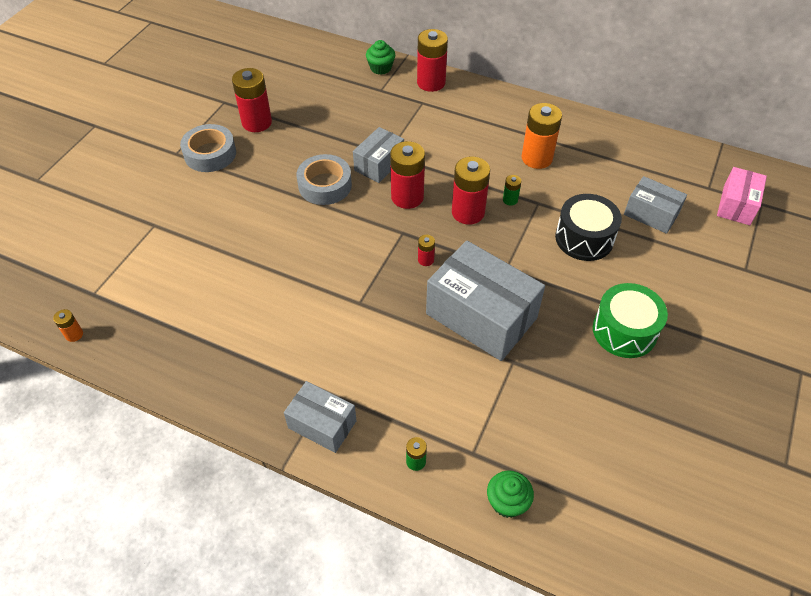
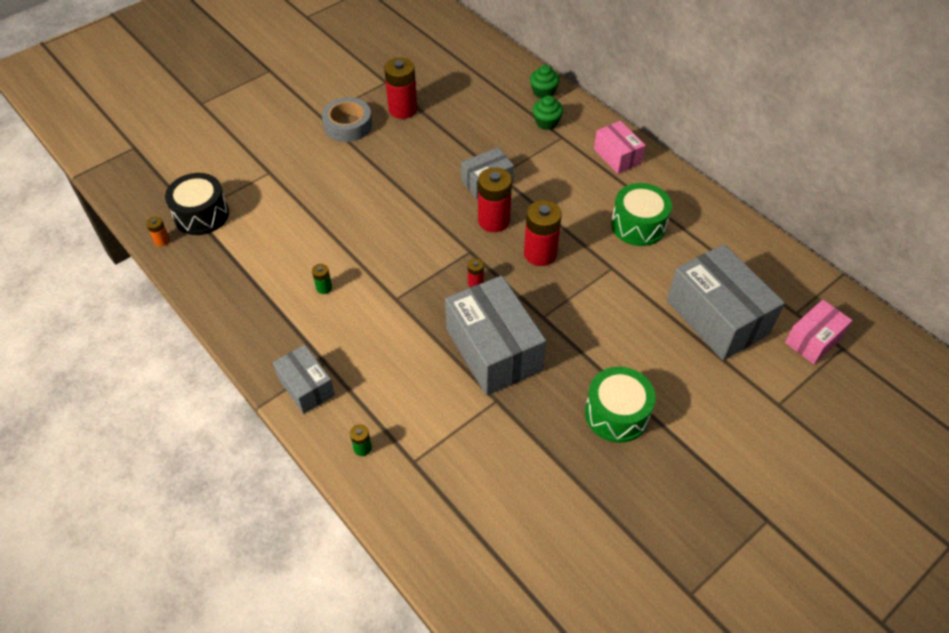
camera: 25 degrees right, 0 degrees up
grey tape [297,154,352,205] -> none
red battery [417,29,448,92] -> none
green cupcake [487,471,534,518] -> green cupcake moved to [533,95,563,130]
green battery [503,175,521,206] -> green battery moved to [312,264,332,294]
orange battery [522,103,562,169] -> green drum [611,183,672,246]
black drum [555,194,622,261] -> black drum moved to [165,173,229,235]
grey box [624,176,687,234] -> grey box [667,244,785,360], size x1.79
none -> pink box [594,121,646,174]

